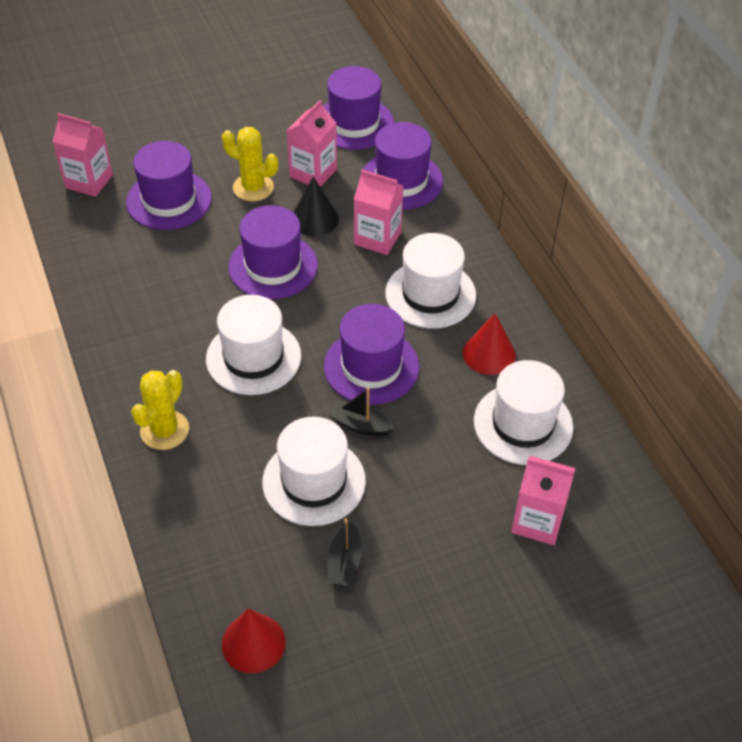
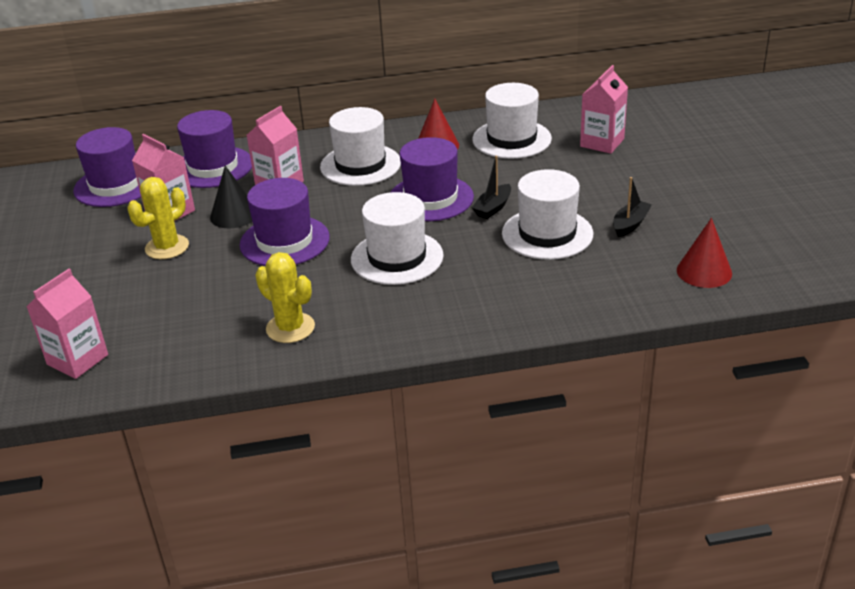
camera: 75 degrees left, 15 degrees down
purple hat [126,141,212,230] -> none
yellow cactus [131,370,189,450] -> yellow cactus moved to [255,252,315,343]
black boat [328,518,362,586] -> black boat turned 75 degrees counterclockwise [613,177,652,237]

